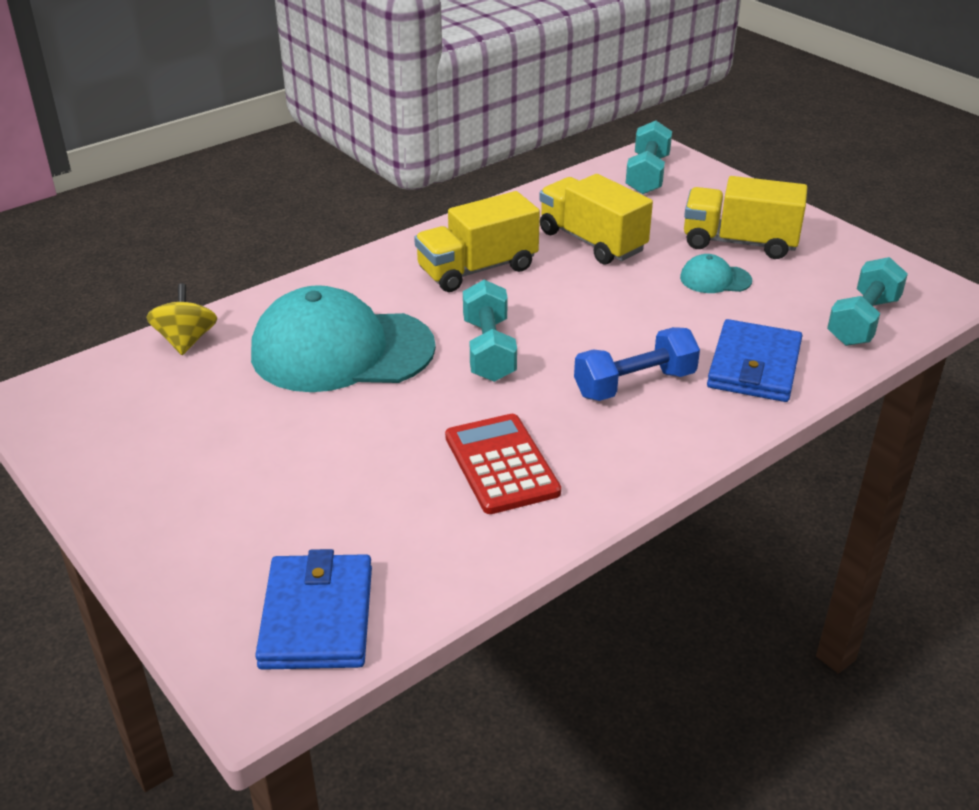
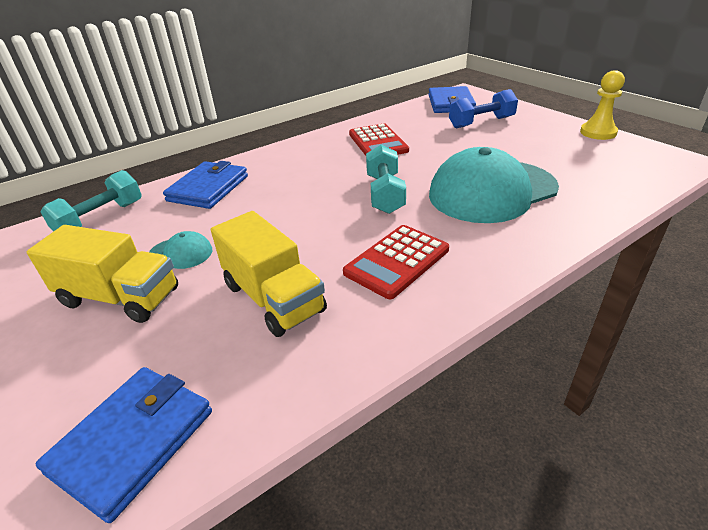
camera: 175 degrees left, 0 degrees up
yellow spinning top [146,284,217,355] -> none
turquoise cap [251,285,436,392] -> turquoise cap turned 150 degrees clockwise [429,147,559,223]
yellow truck [414,191,540,292] -> red calculator [343,225,449,299]
blue dumbbell [574,327,700,401] -> blue dumbbell moved to [449,89,518,128]
turquoise dumbbell [626,121,672,194] -> blue wallet [36,367,212,523]
none -> yellow pawn [580,70,625,140]

